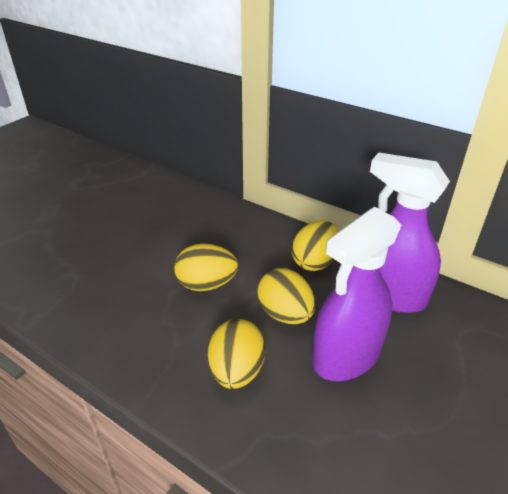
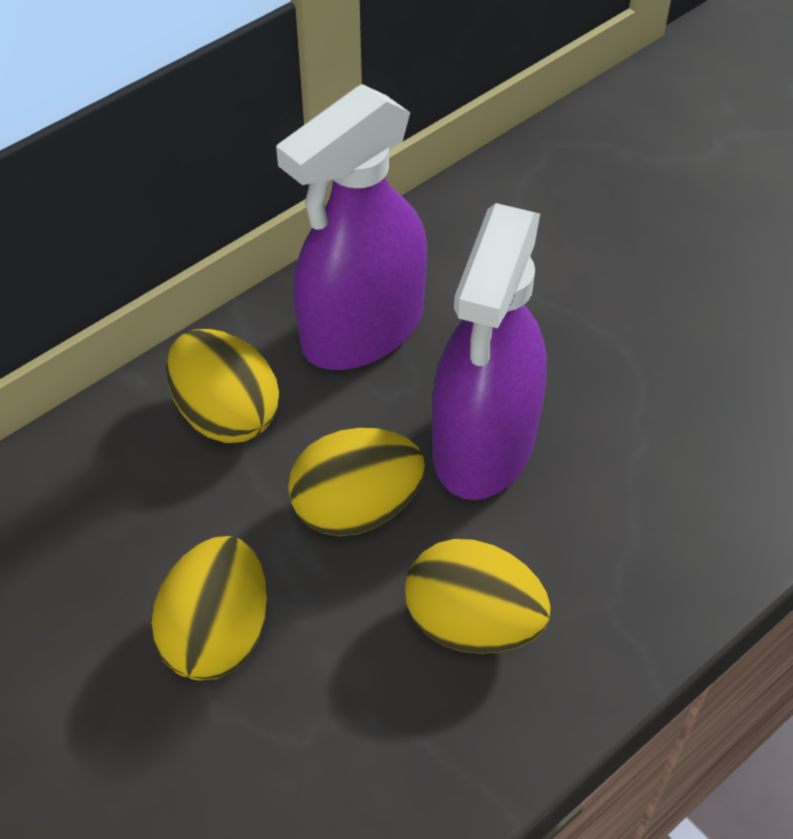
camera: 75 degrees left, 15 degrees up
purple spray bottle [312,207,402,381] -> purple spray bottle turned 45 degrees clockwise [432,203,547,500]

